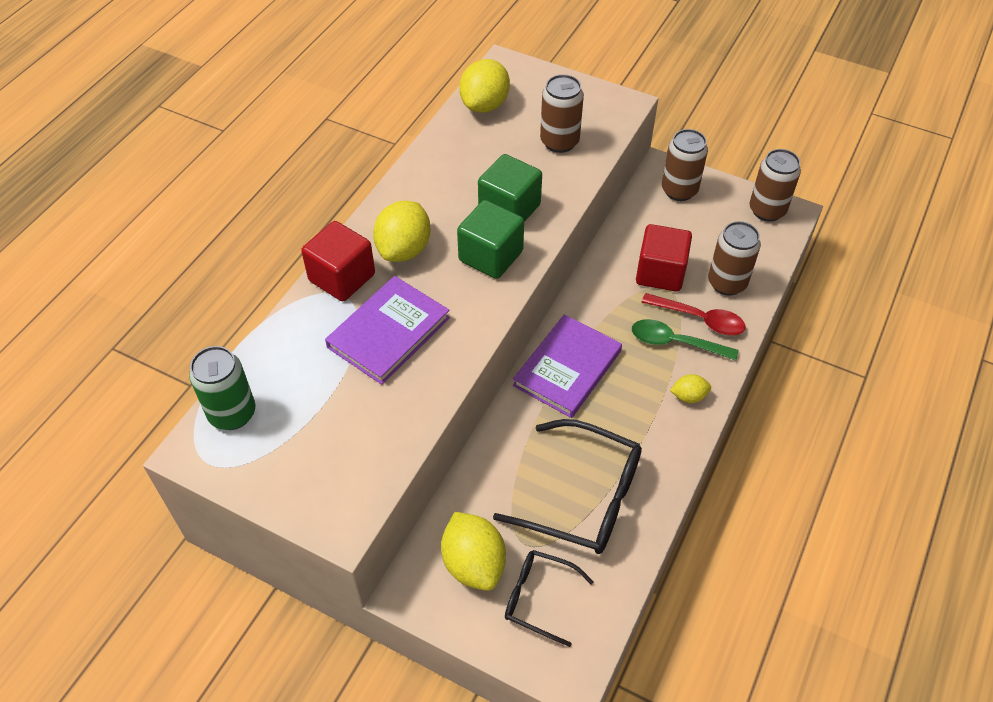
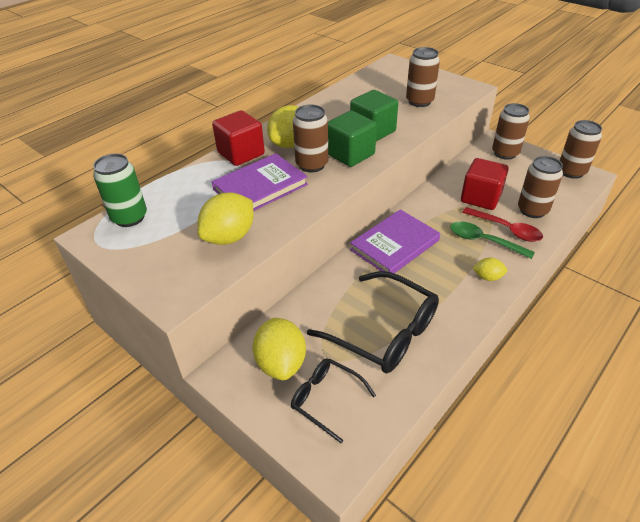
camera: 15 degrees right, 10 degrees down
yellow lemon [459,59,510,113] -> yellow lemon moved to [197,193,254,245]
none -> brown can [293,104,328,172]

